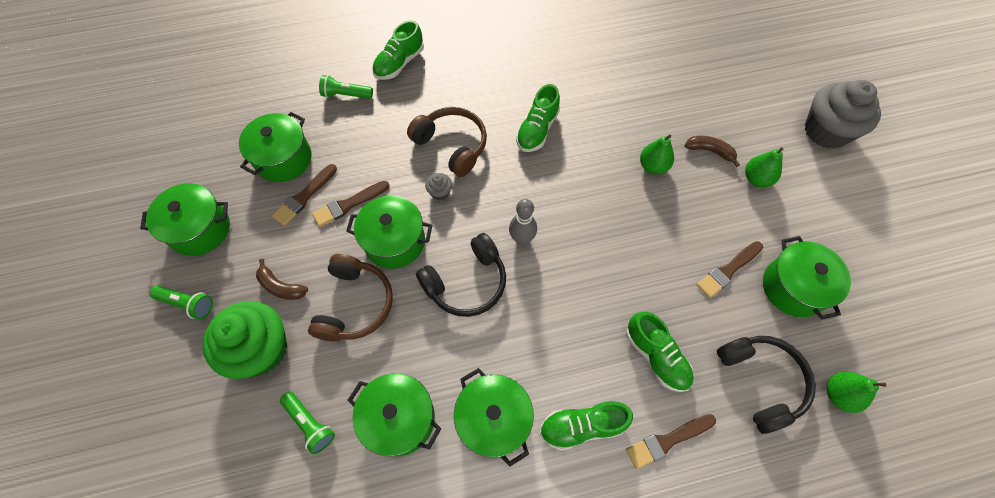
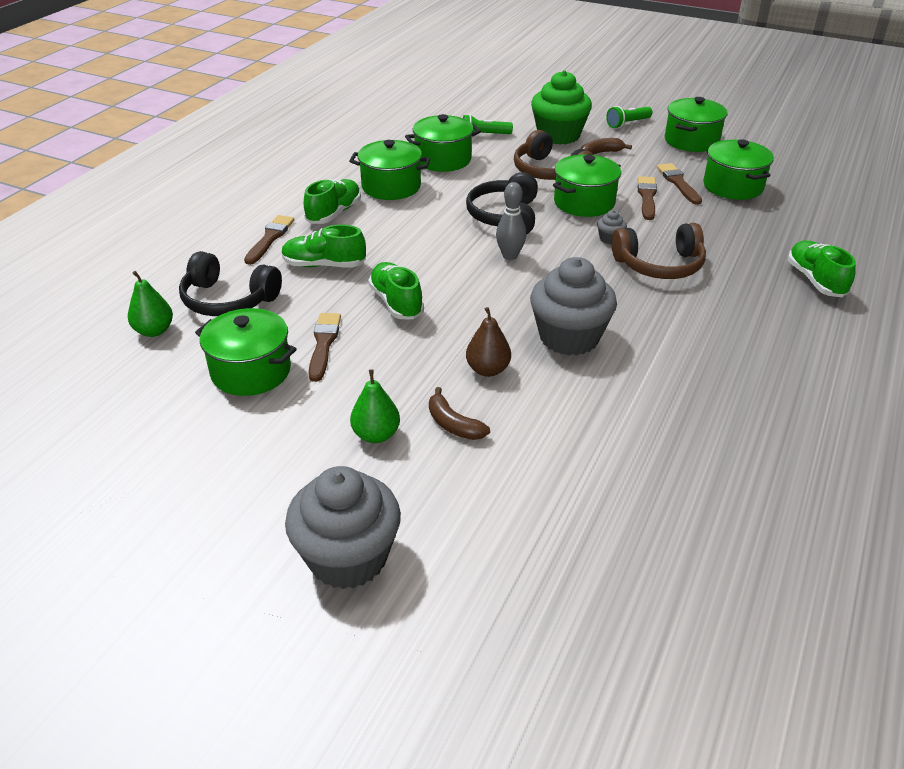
camera: 130 degrees right, 25 degrees down
green flashlight [319,75,373,99] -> none
green shoe [516,84,560,152] -> green shoe moved to [368,262,424,319]
green pear [640,135,674,174] -> brown pear [466,307,511,377]
brown banana [685,136,740,167] -> brown banana turned 75 degrees clockwise [429,387,490,440]
none -> grey cupcake [530,257,617,355]

